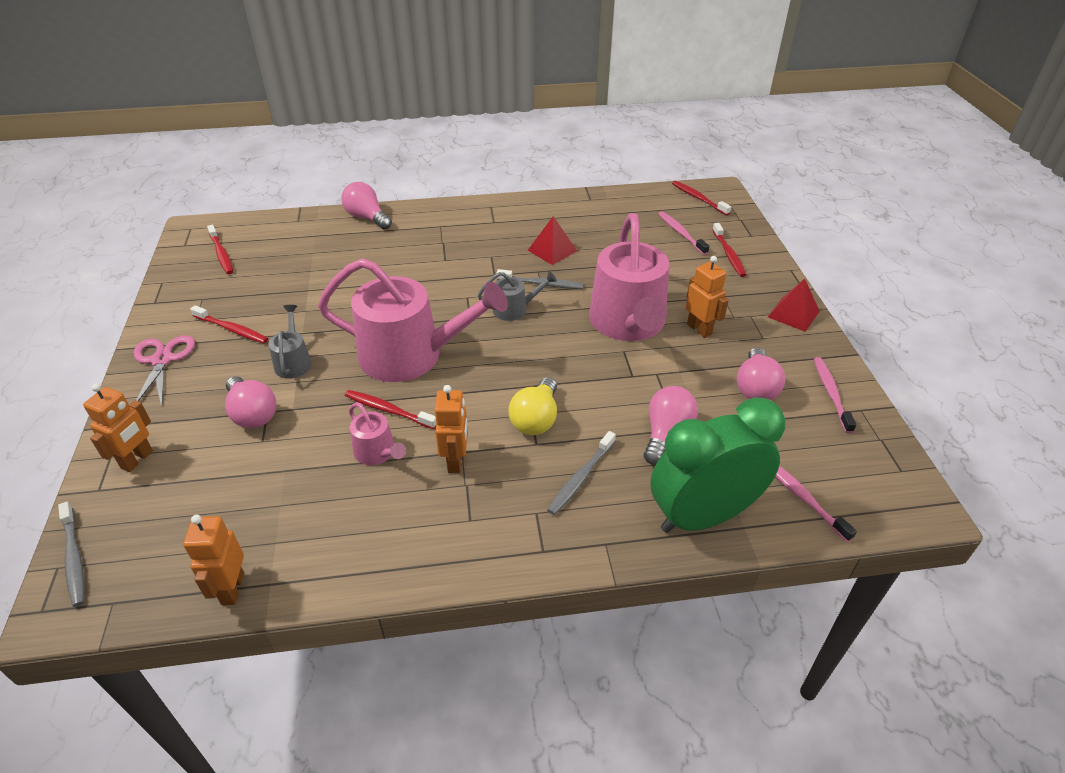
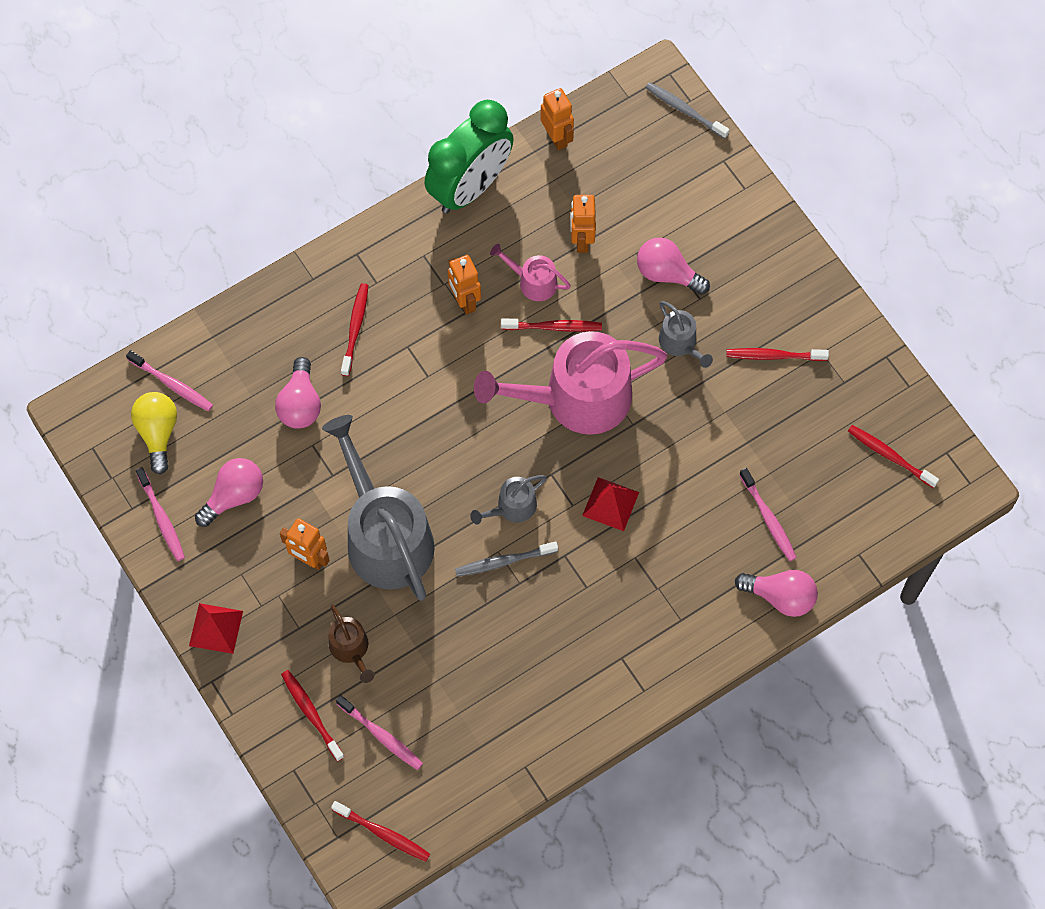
camera: 155 degrees right, 25 degrees up
orange robot [83,383,153,472] -> orange robot moved to [570,195,596,253]
pink scissors [134,335,195,407] -> none
yellow light bulb [509,377,557,435] -> yellow light bulb moved to [131,392,177,475]
red pyramid [528,216,577,265] -> red pyramid moved to [582,477,639,531]
grey toothbrush [547,431,616,515] -> red toothbrush [341,283,368,376]
pink watering can [589,213,669,341] -> grey watering can [322,415,435,601]
green clock [650,397,786,533] -> green clock moved to [424,100,514,213]
pink light bulb [737,347,785,400] -> pink light bulb turned 60 degrees clockwise [195,458,263,527]
none -> brown watering can [328,605,374,683]
none -> pink toothbrush [739,468,797,561]

